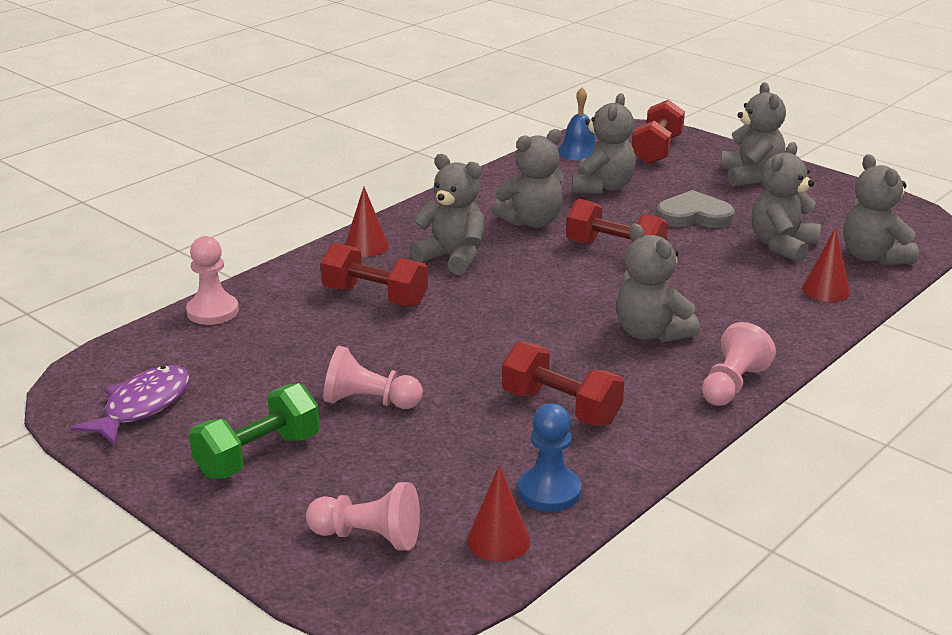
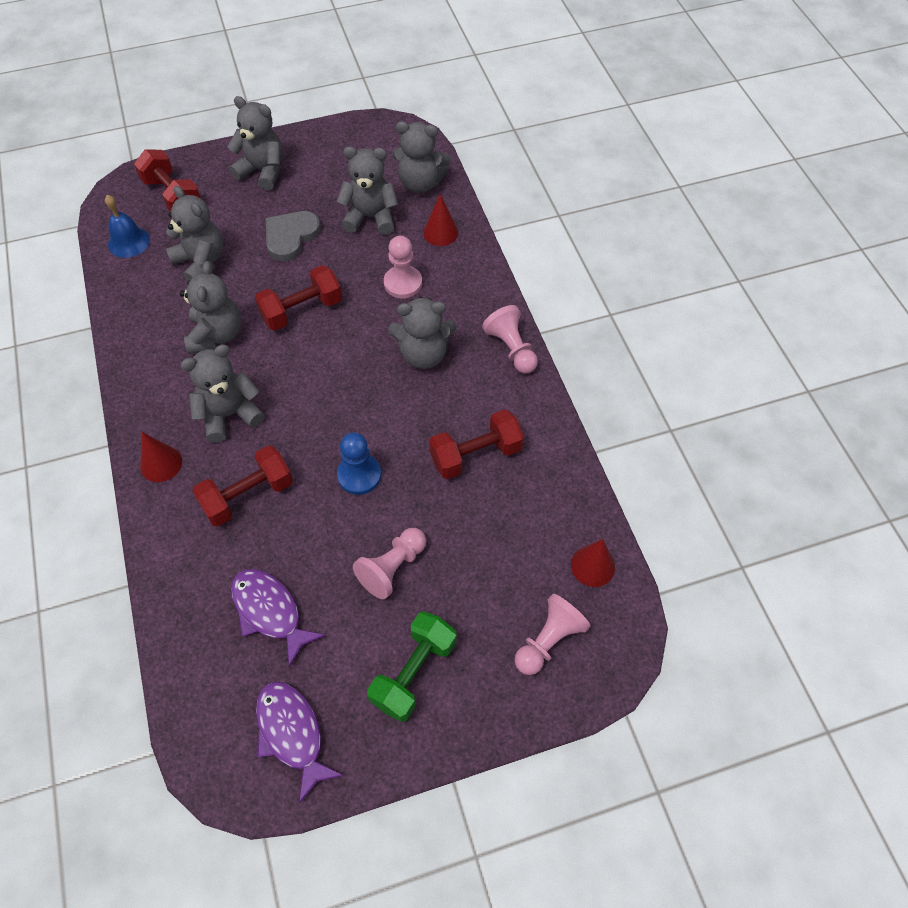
camera: 60 degrees left, 30 degrees up
pink pawn [186,236,239,325] -> pink pawn moved to [384,236,422,298]
green dumbbell [189,383,320,479] -> green dumbbell turned 45 degrees clockwise [367,611,456,722]
blue pawn [518,403,582,512] -> blue pawn moved to [337,432,381,495]
grey teddy bear [752,142,821,262] -> grey teddy bear turned 120 degrees clockwise [336,146,398,235]
none -> purple fish [231,569,326,667]

